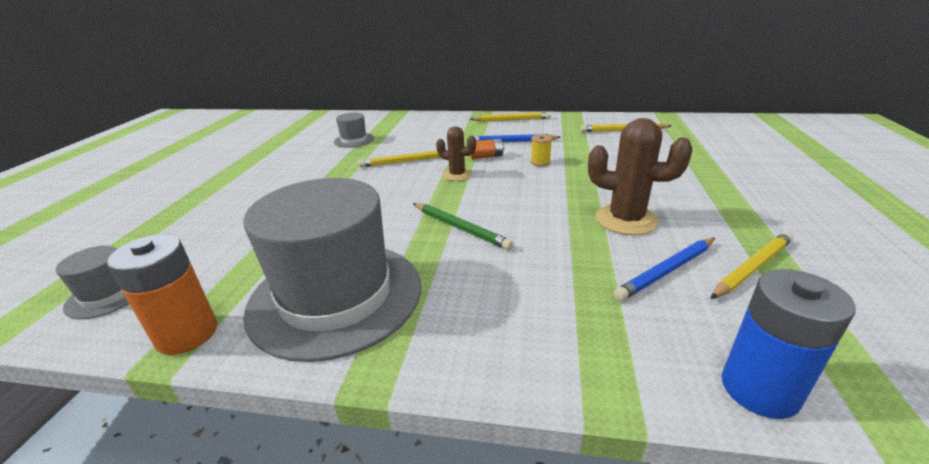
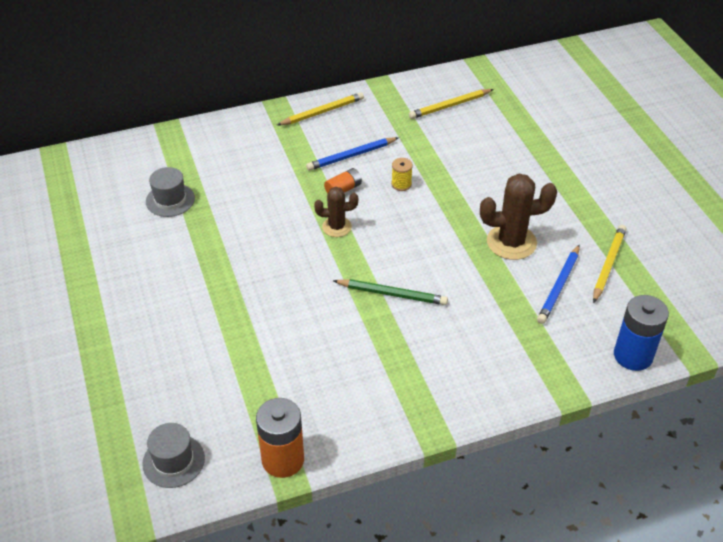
camera: 30 degrees left, 15 degrees up
grey hat [243,178,421,362] -> none
yellow pencil [358,150,448,167] -> none

